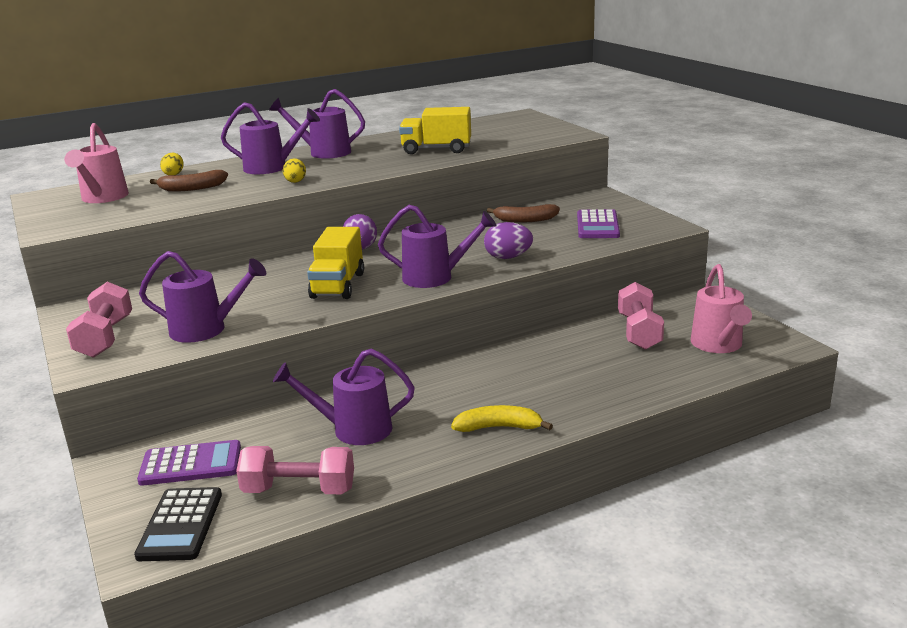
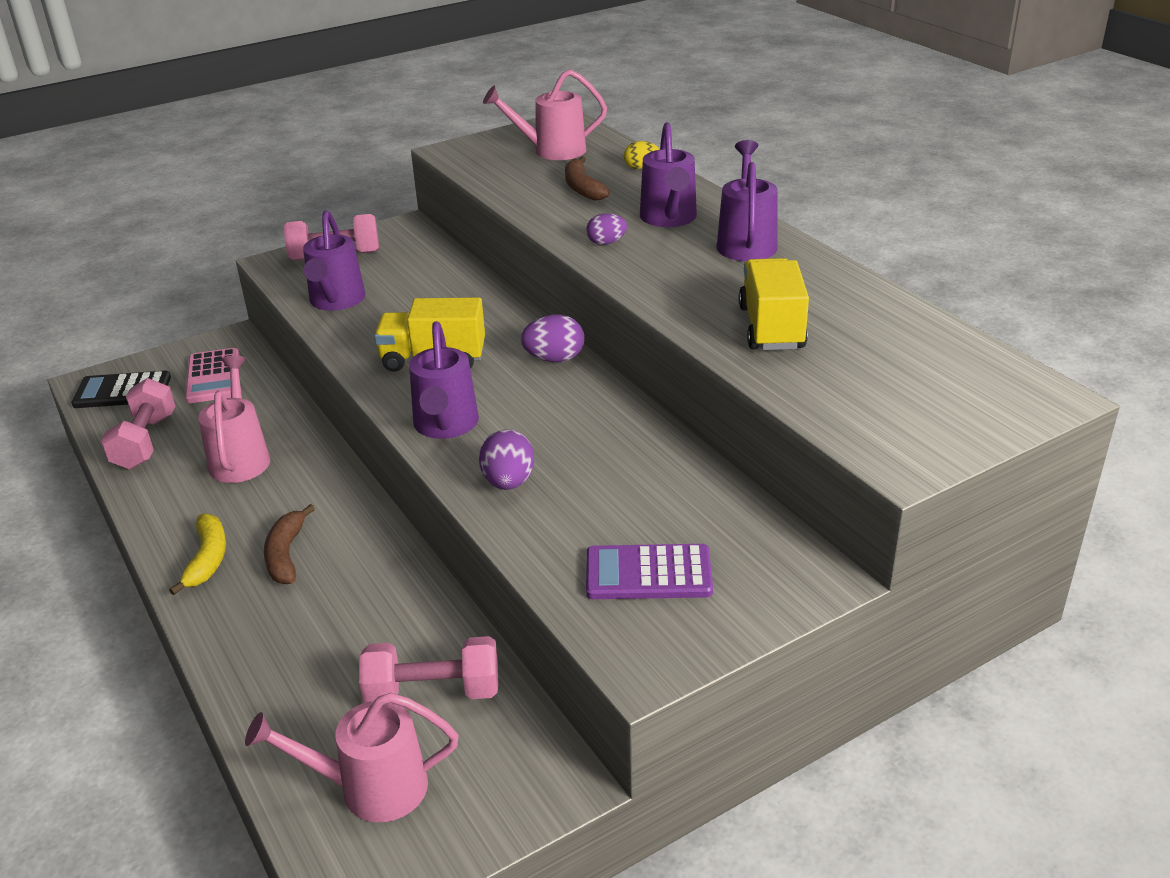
camera: 85 degrees right, 10 degrees up
purple calculator [137,440,241,486] -> pink calculator [185,348,240,403]
purple watering can [273,348,415,445] -> pink watering can [198,355,270,483]
yellow egg [283,158,306,183] -> purple egg [586,213,627,245]
brown banana [487,204,560,223] -> brown banana moved to [264,504,315,584]

